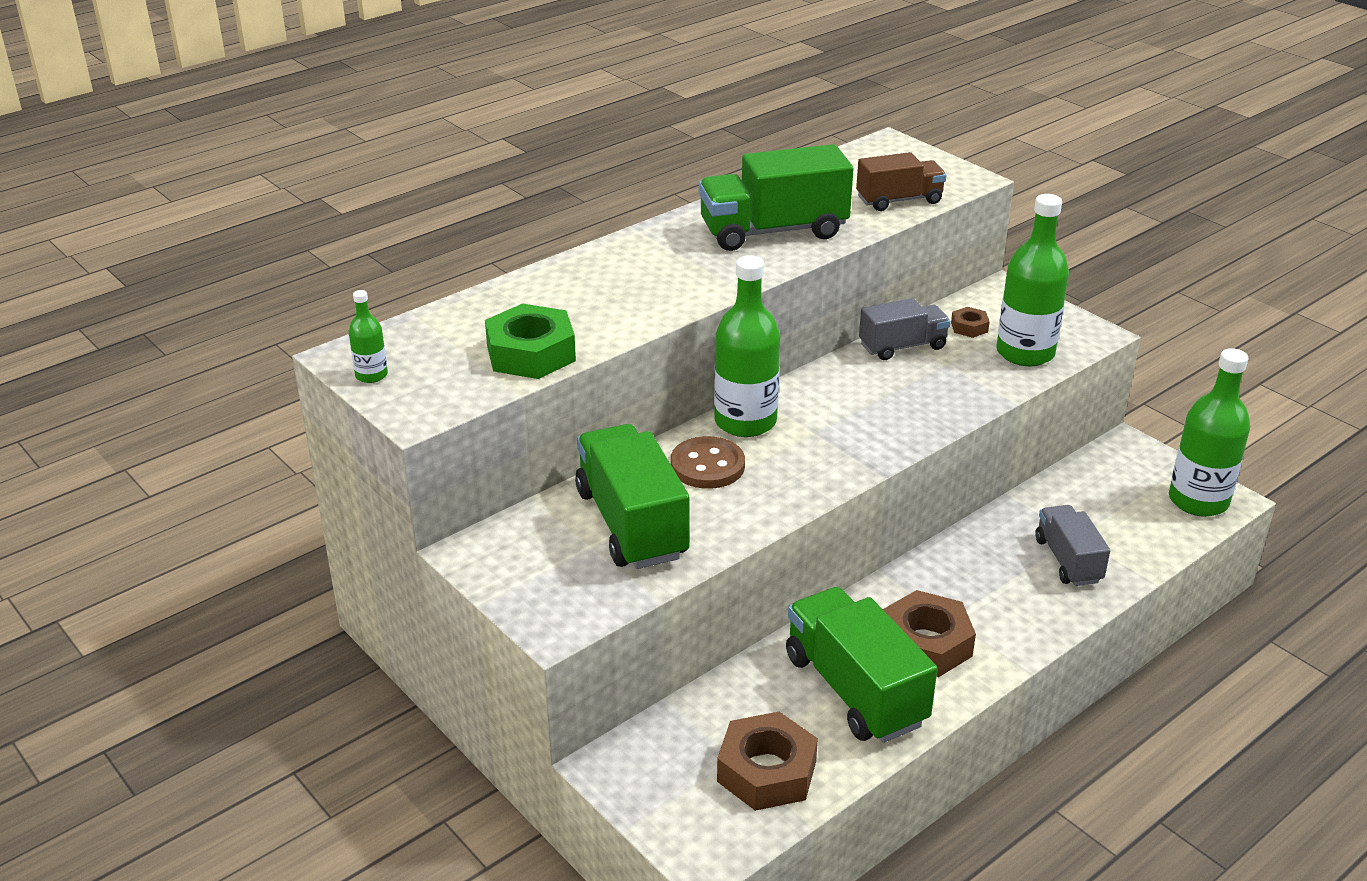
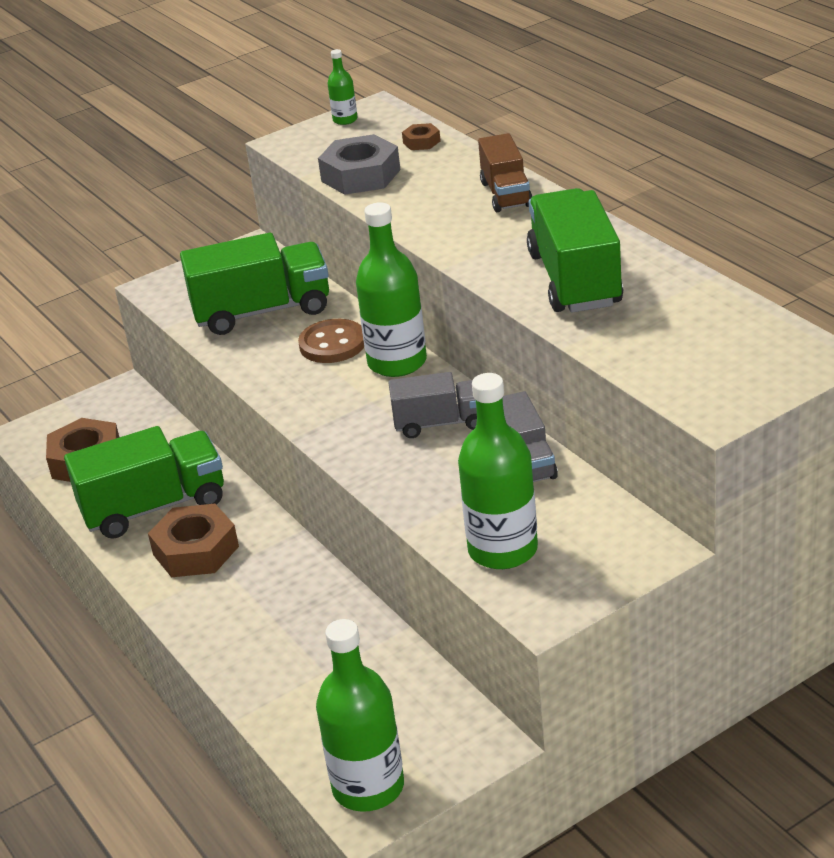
camera: 100 degrees right, 0 degrees up
green nut [485,304,576,379] -> grey nut [318,134,401,195]
brown truck [856,152,946,211] -> brown truck moved to [478,133,533,212]
brown nut [951,307,990,338] -> brown nut moved to [402,123,441,150]
grey truck [1035,505,1110,586] -> grey truck moved to [388,372,477,438]

